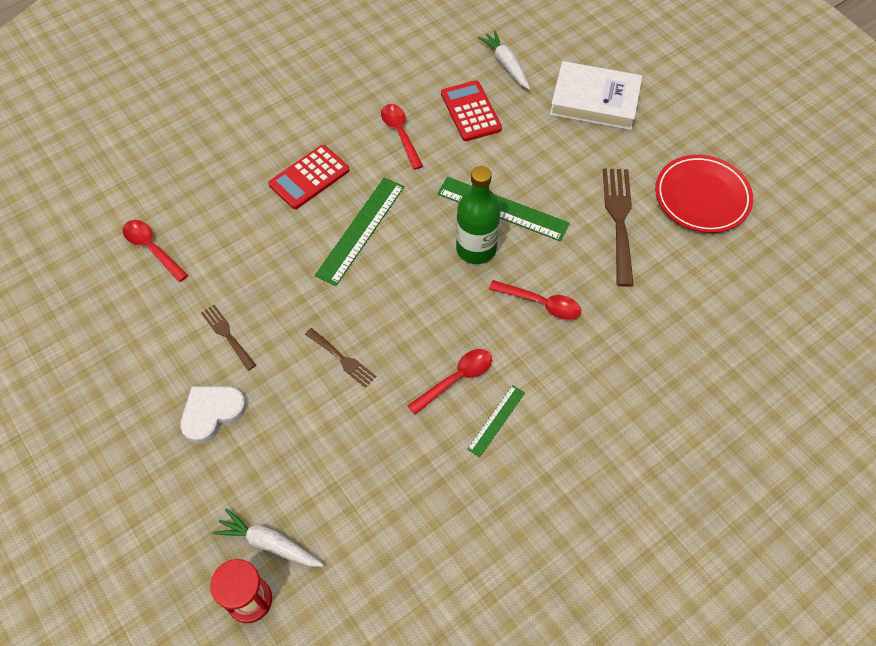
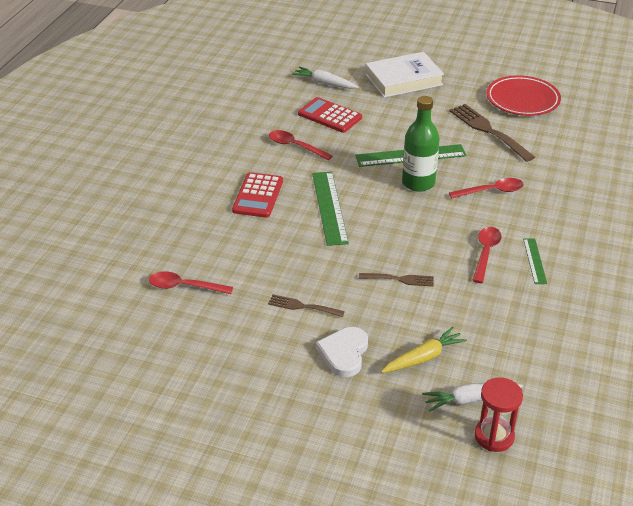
camera: 35 degrees left, 20 degrees down
none -> yellow carrot [381,327,467,373]

